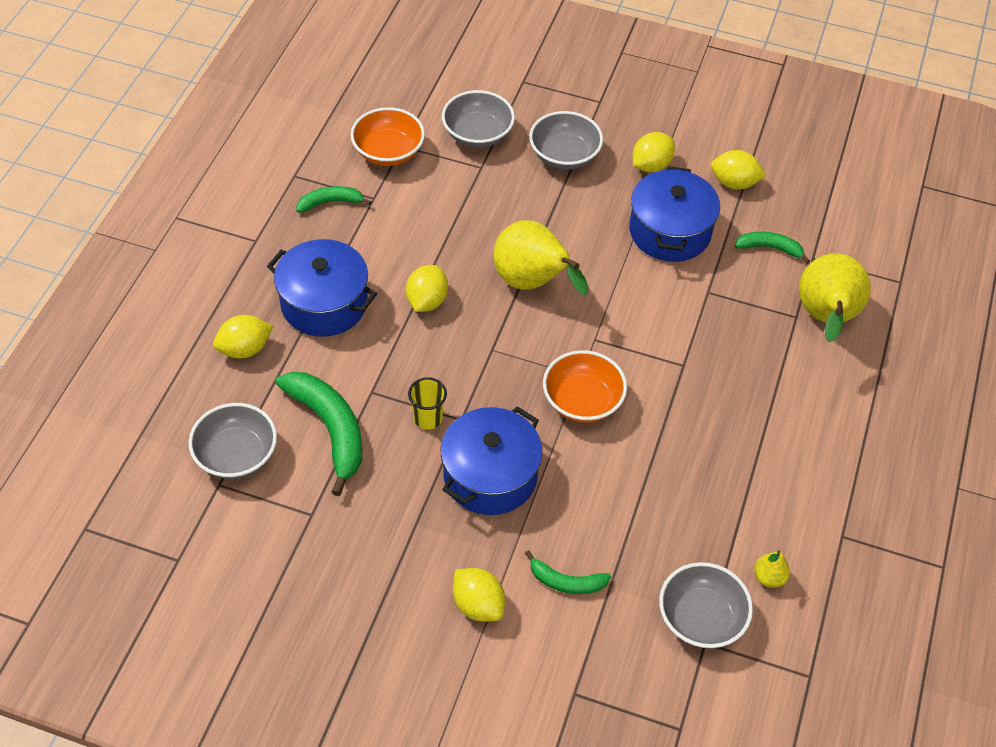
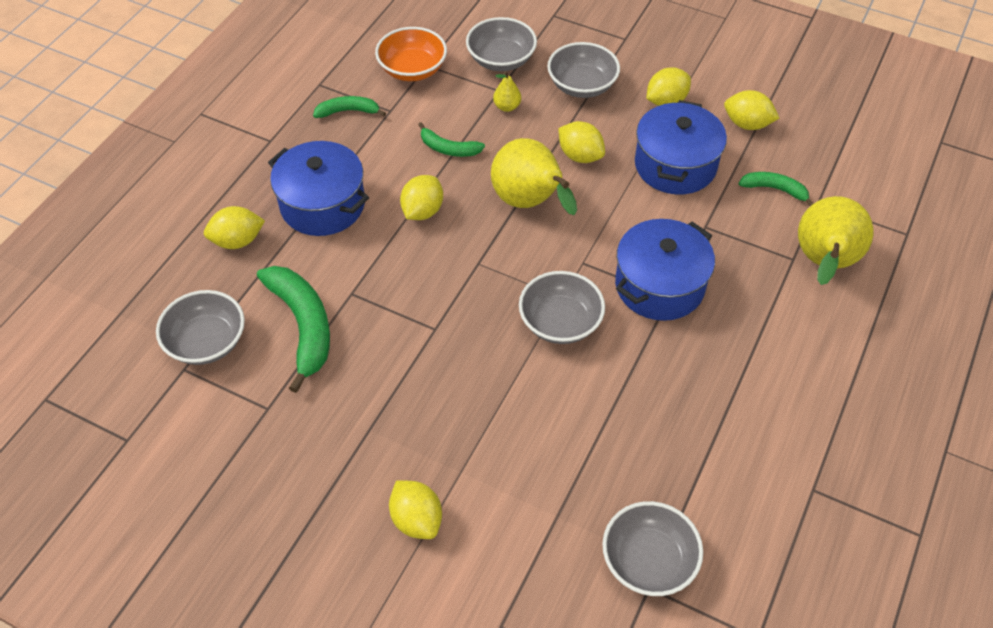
camera: 10 degrees right, 0 degrees up
yellow cup [408,377,447,430] -> none
blue pot [441,406,543,515] -> blue pot moved to [615,219,715,321]
green banana [525,550,611,594] -> green banana moved to [418,122,485,157]
orange bowl [543,350,627,422] -> grey bowl [519,271,605,344]
yellow pear [754,550,790,588] -> yellow pear moved to [493,71,521,112]
none -> yellow lemon [558,121,605,163]

